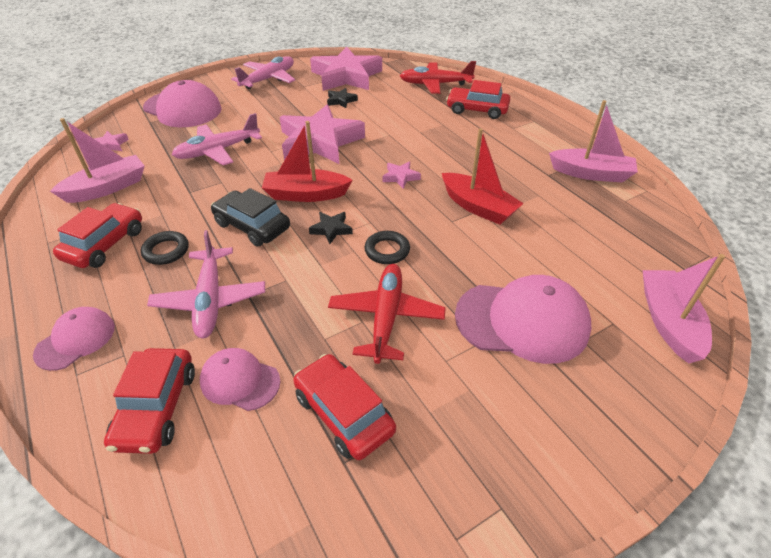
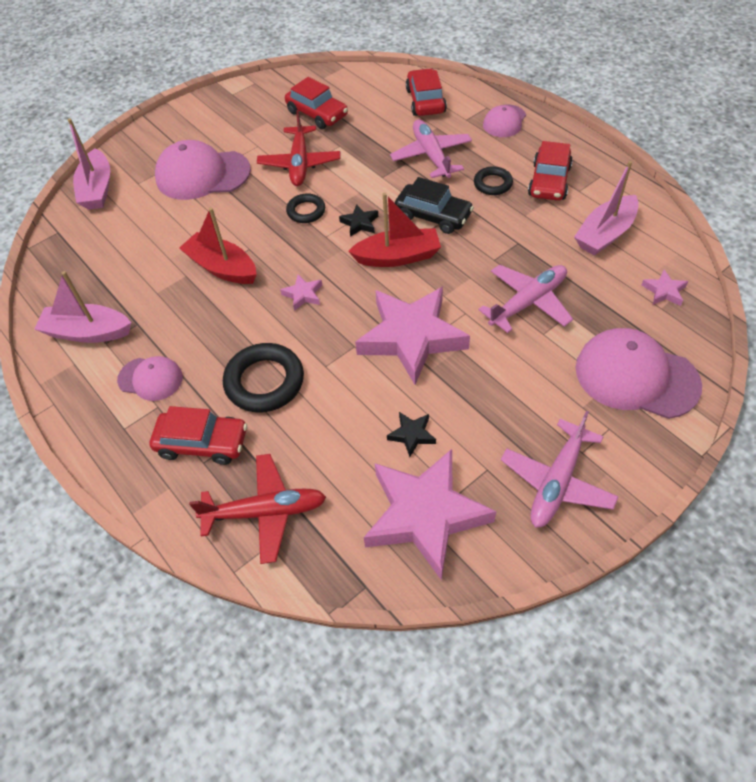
camera: 175 degrees right, 10 degrees up
pink cap [200,348,280,411] -> pink cap moved to [117,356,183,401]
none -> black ring [223,343,304,412]

